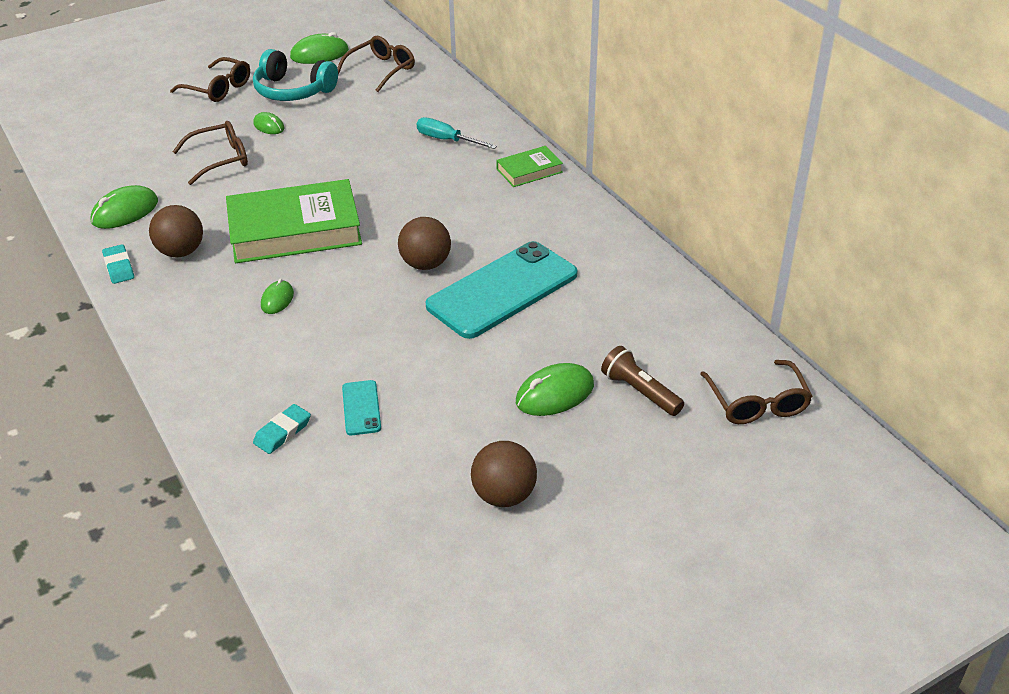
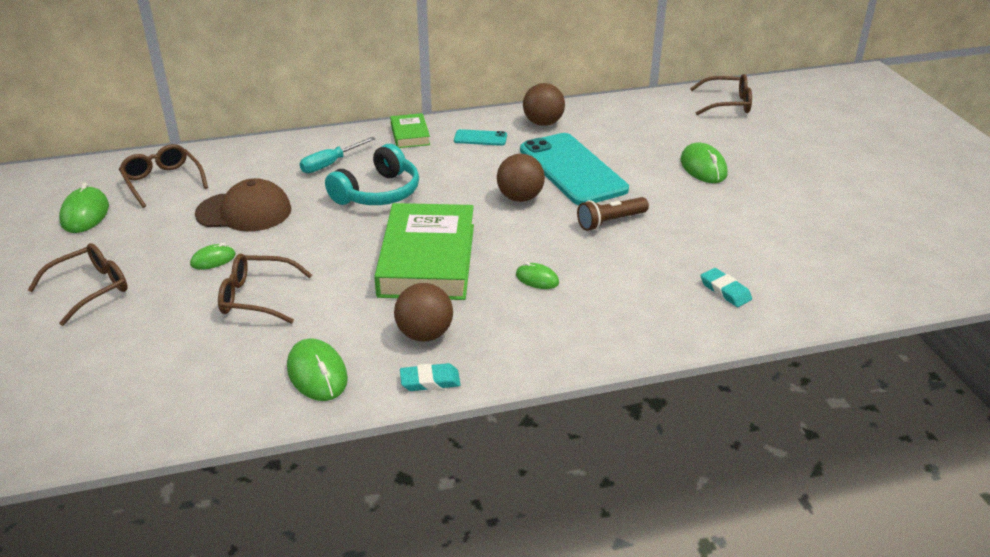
camera: 75 degrees left, 5 degrees down
brown glasses [172,121,248,185] -> brown glasses turned 75 degrees counterclockwise [218,254,312,324]
turquoise headphones [253,49,338,101] -> turquoise headphones moved to [325,144,419,205]
turquoise phone [342,380,381,435] -> turquoise phone moved to [454,129,507,146]
brown ball [471,441,537,507] -> brown ball moved to [523,83,565,126]
brown flashlight [601,346,684,416] -> brown flashlight moved to [577,197,649,231]
none -> brown cap [195,178,291,232]

